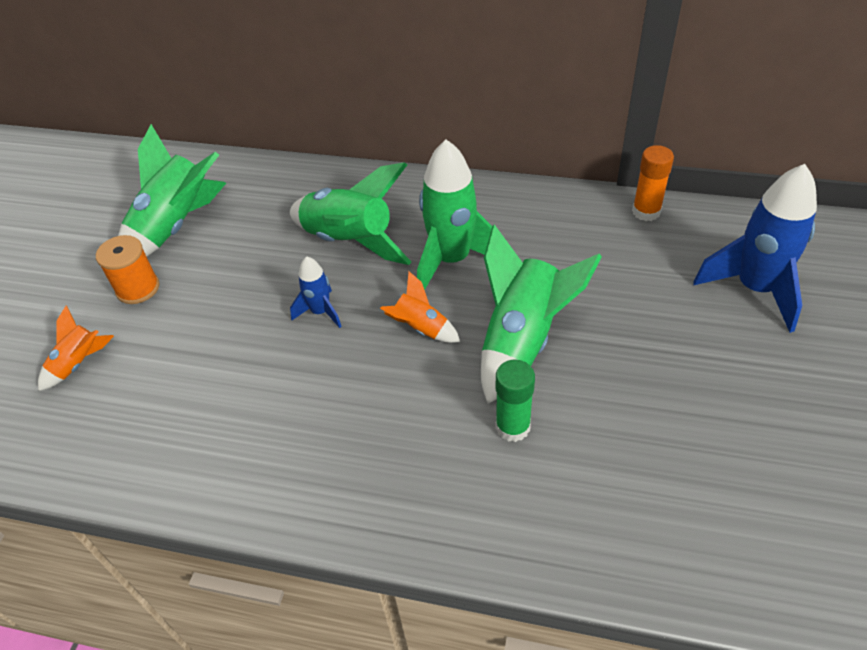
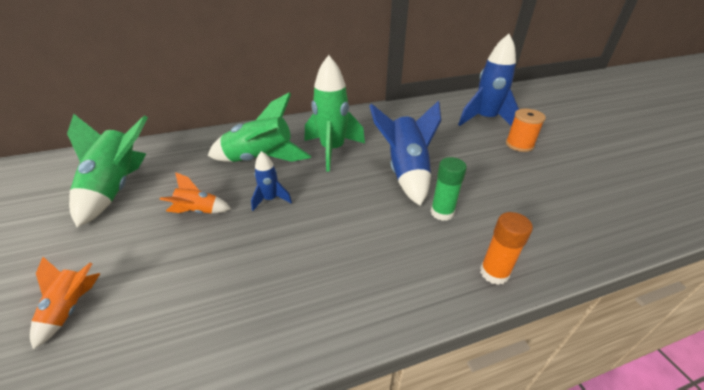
camera: 35 degrees left, 10 degrees down
orange spool [96,235,159,304] -> orange spool moved to [506,109,546,152]
orange rocket [380,271,460,343] -> orange rocket moved to [160,172,231,213]
green rocket [481,224,602,404] -> blue rocket [369,101,441,206]
orange glue stick [632,145,674,221] -> orange glue stick moved to [480,212,533,285]

